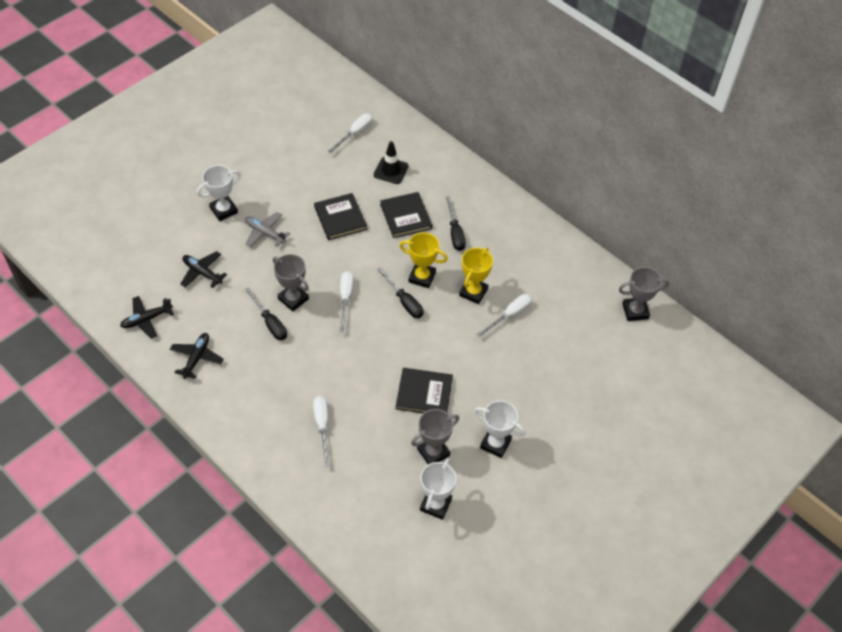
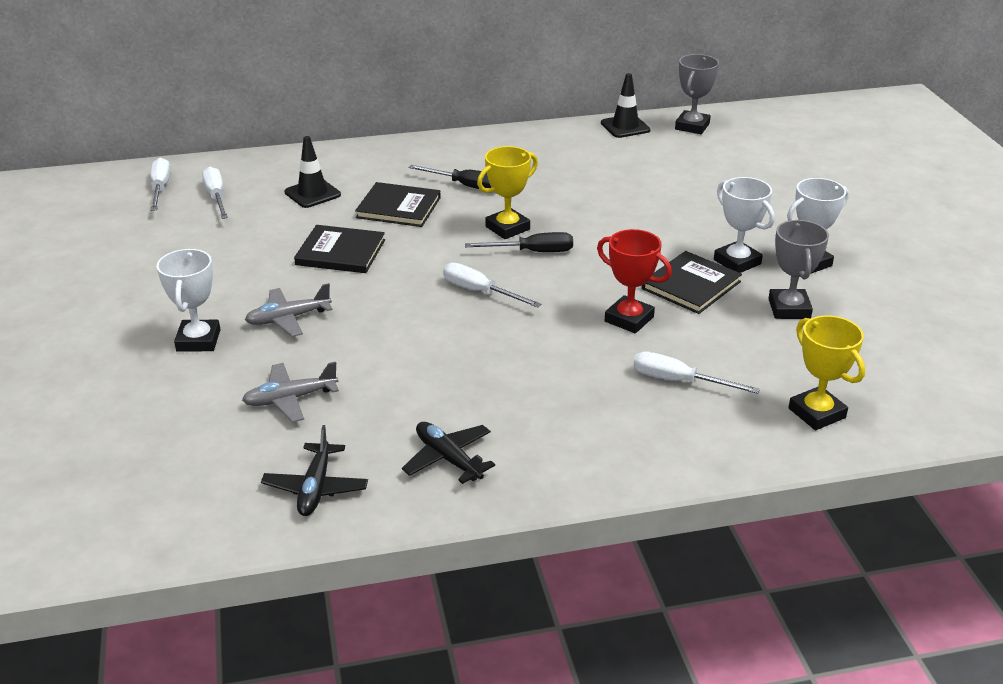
camera: 55 degrees left, 20 degrees down
black plane [180,251,227,288] -> grey plane [242,362,339,422]
black screwdriver [245,287,287,340] -> none
grey trophy [273,254,309,312] -> none
white trophy [420,458,456,520] -> white trophy moved to [714,177,775,273]
yellow trophy [459,247,493,304] -> yellow trophy moved to [788,315,865,430]
white screwdriver [477,294,532,337] -> white screwdriver moved to [150,158,171,211]
none -> red trophy [597,229,672,333]
none -> black traffic cone [601,73,651,138]

